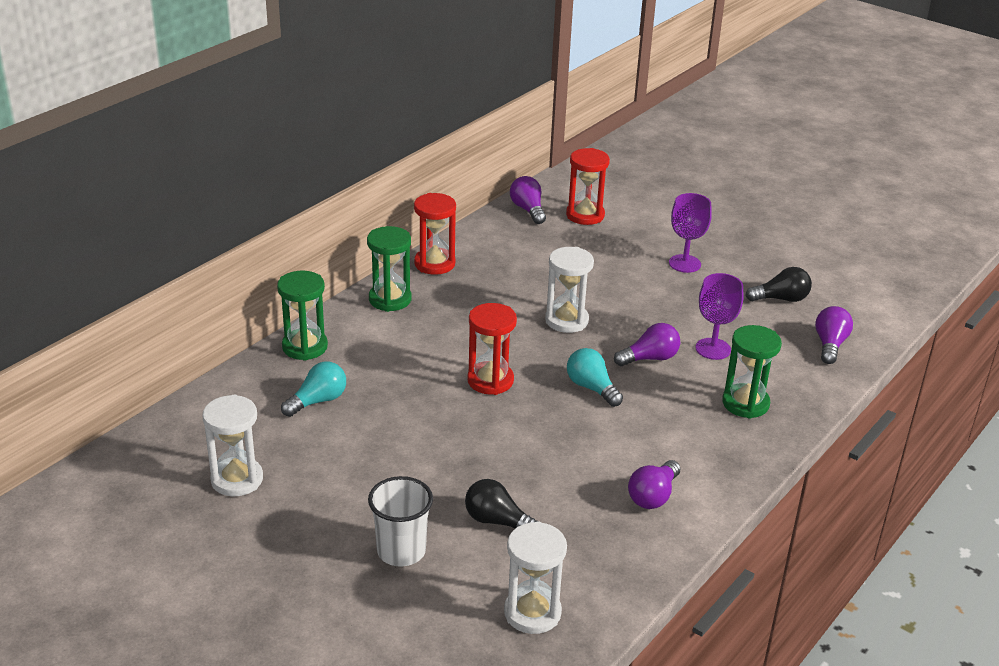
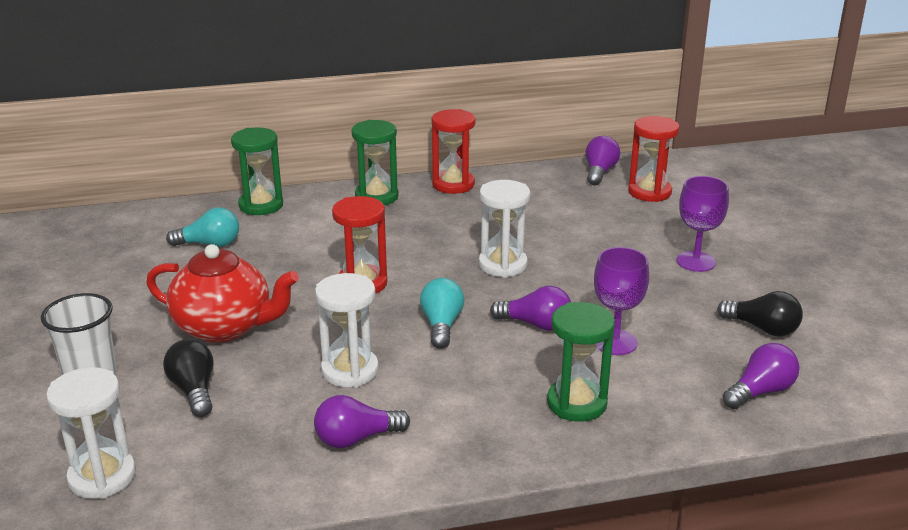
camera: 40 degrees right, 5 degrees down
white hourglass [202,395,263,496] -> white hourglass moved to [315,273,379,387]
none -> red teapot [146,244,299,343]

